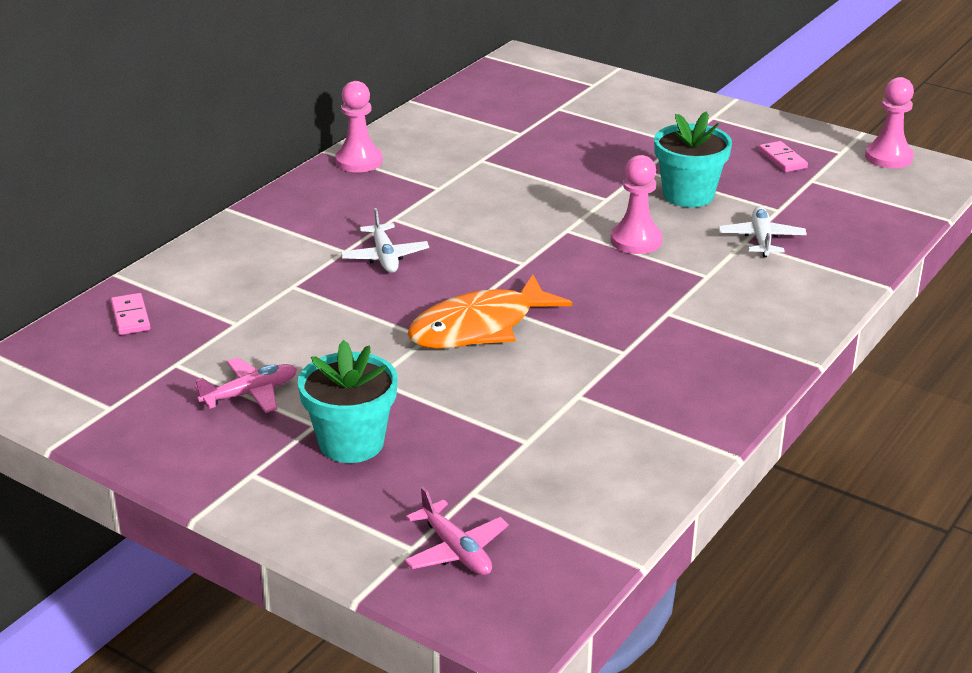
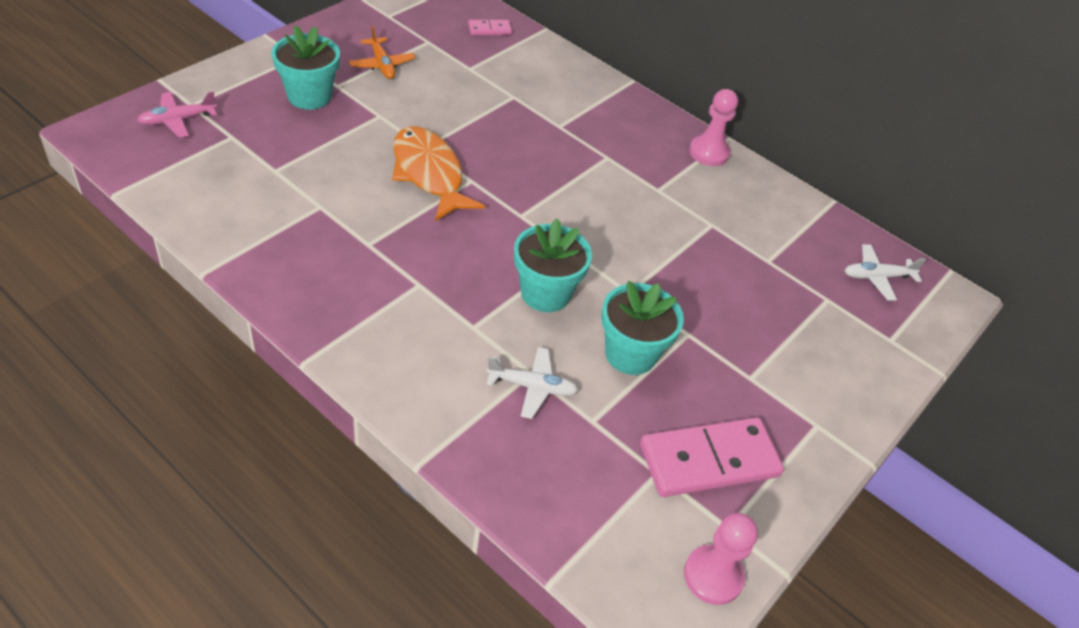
camera: 90 degrees right, 15 degrees up
pink plane [195,357,297,413] -> orange plane [349,25,416,79]
white plane [340,208,429,273] -> white plane moved to [845,244,926,301]
pink pawn [611,155,663,254] -> turquoise flower pot [514,219,592,312]
pink domino [759,141,808,172] -> pink domino [640,417,784,497], size x2.12

